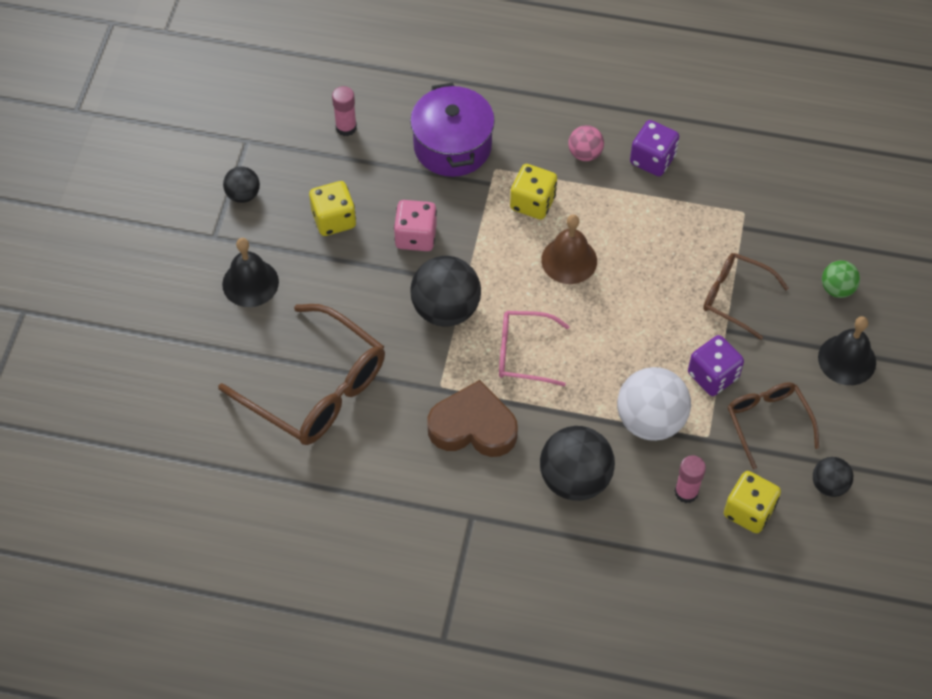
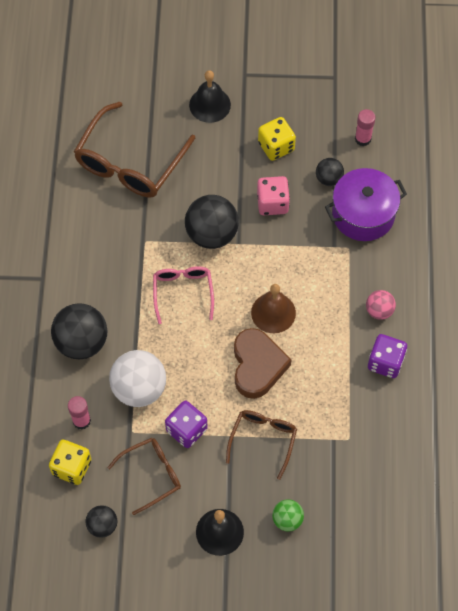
camera: 80 degrees right, 5 degrees up
black ball [223,166,260,203] -> black ball moved to [316,158,344,186]
brown heart [427,380,518,457] -> brown heart moved to [234,328,292,399]
yellow dice [510,164,557,220] -> none

